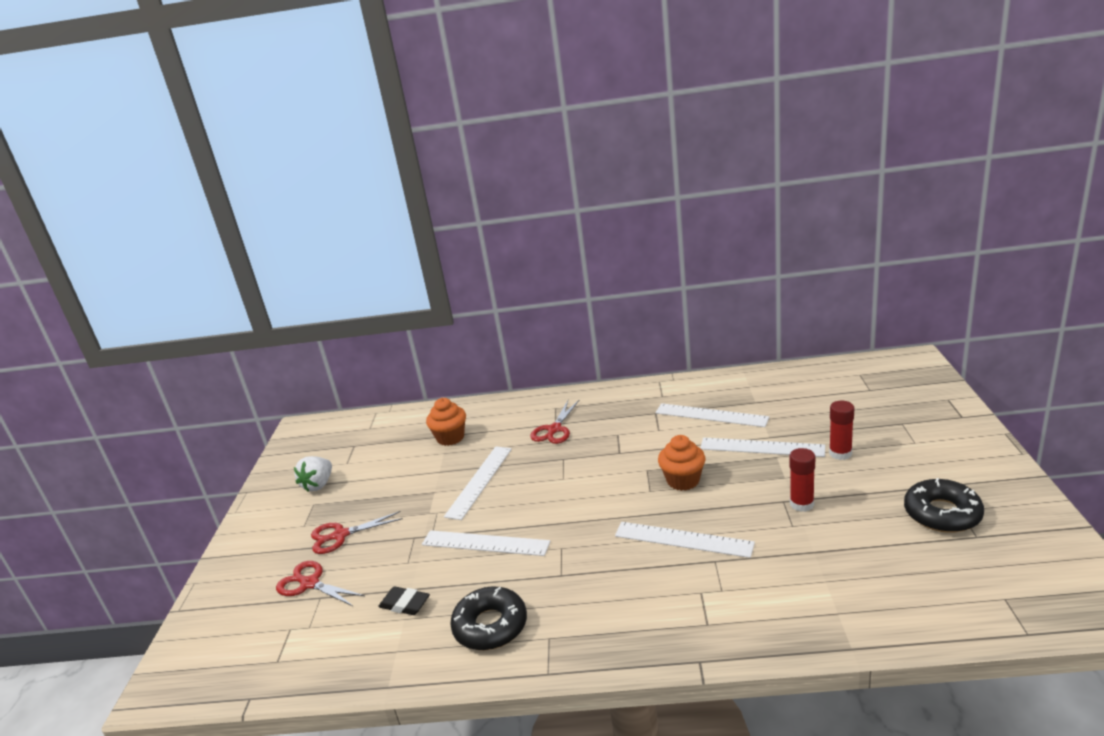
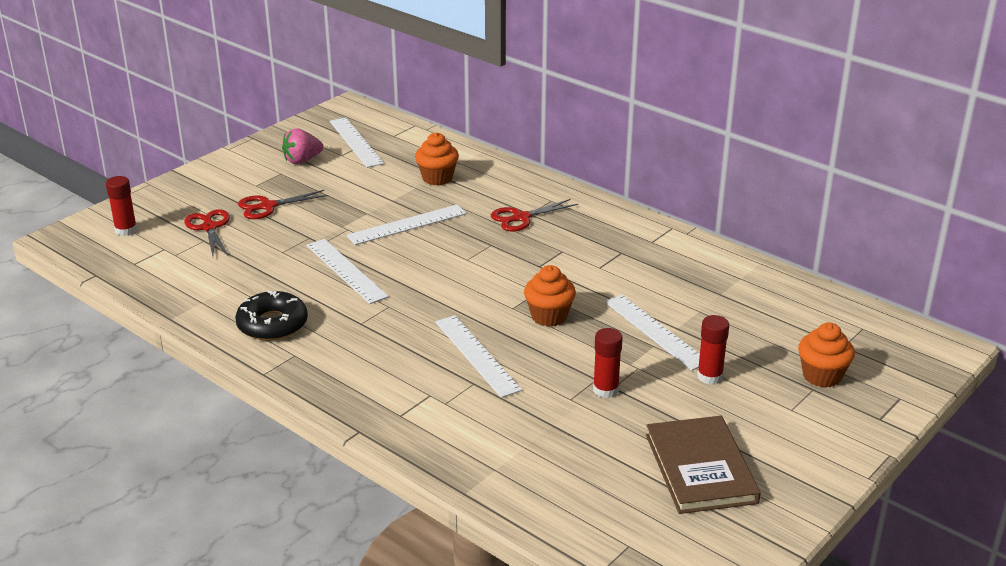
camera: 35 degrees right, 5 degrees up
white strawberry [294,456,332,492] -> pink strawberry [282,128,323,164]
red scissors [311,511,403,554] -> red scissors turned 45 degrees counterclockwise [238,190,328,219]
black eraser [378,586,430,615] -> none
white ruler [656,403,769,427] -> white ruler moved to [330,118,384,168]
black donut [904,478,984,533] -> brown book [646,416,761,514]
none -> red glue stick [106,176,137,236]
none -> orange cupcake [798,323,855,388]

